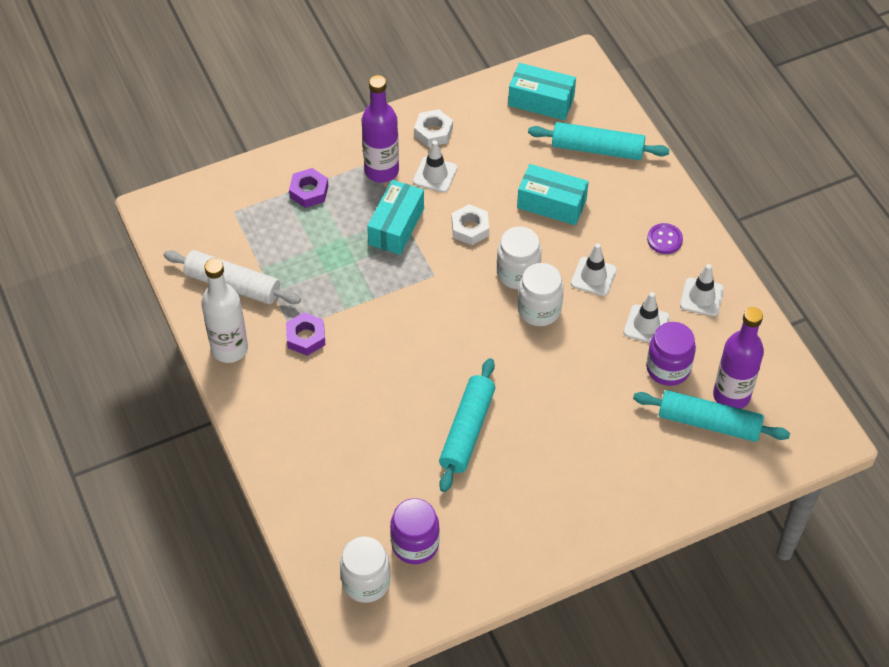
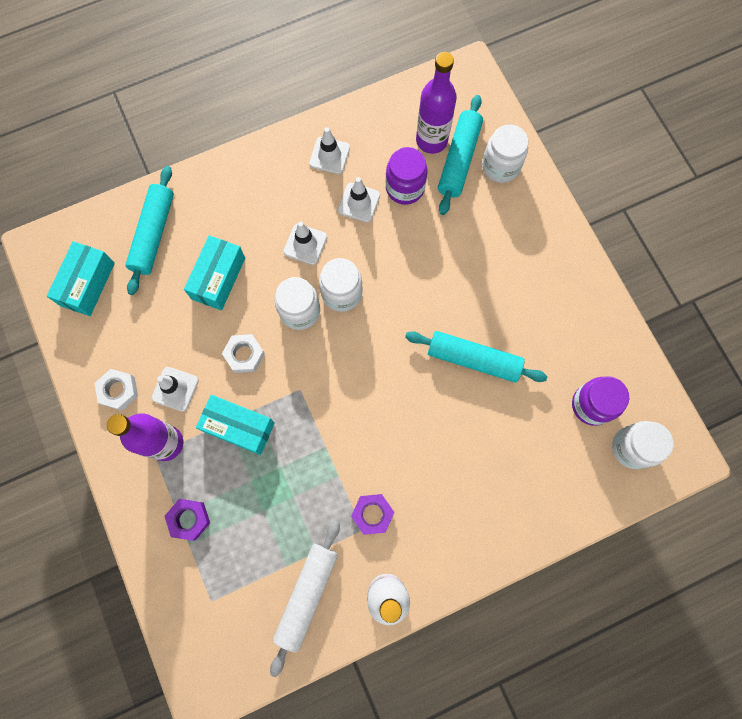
camera: 90 degrees left, 20 degrees up
purple button [647,223,683,254] -> none
none -> white jar [482,125,528,183]

